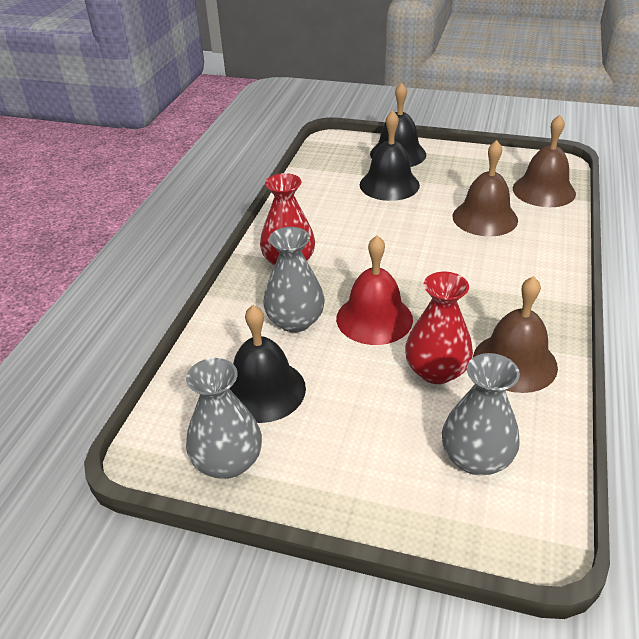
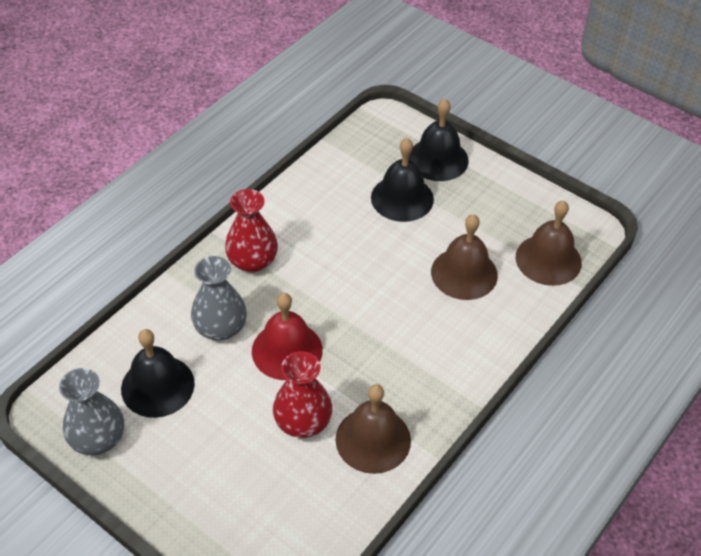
camera: 20 degrees right, 10 degrees up
grey vase [442,353,520,475] -> none

